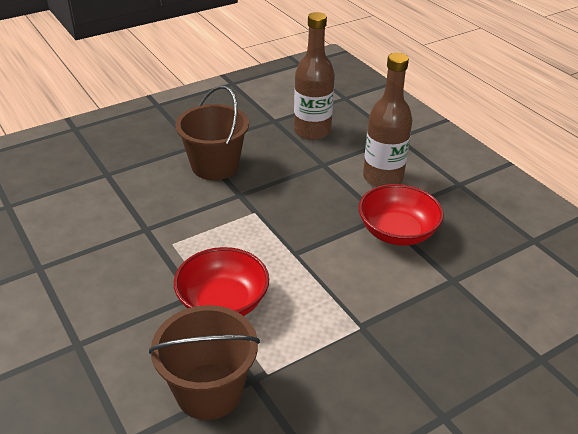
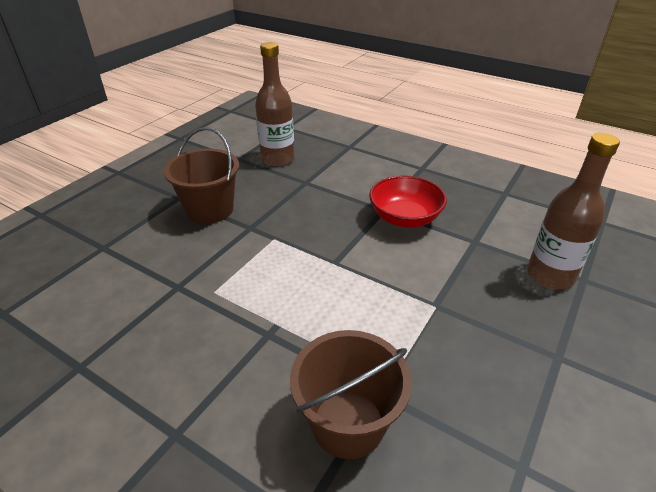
camera: 25 degrees left, 0 degrees up
red bowl [174,247,269,316] -> none
brown bottle [363,53,412,187] -> brown bottle moved to [527,133,620,289]

